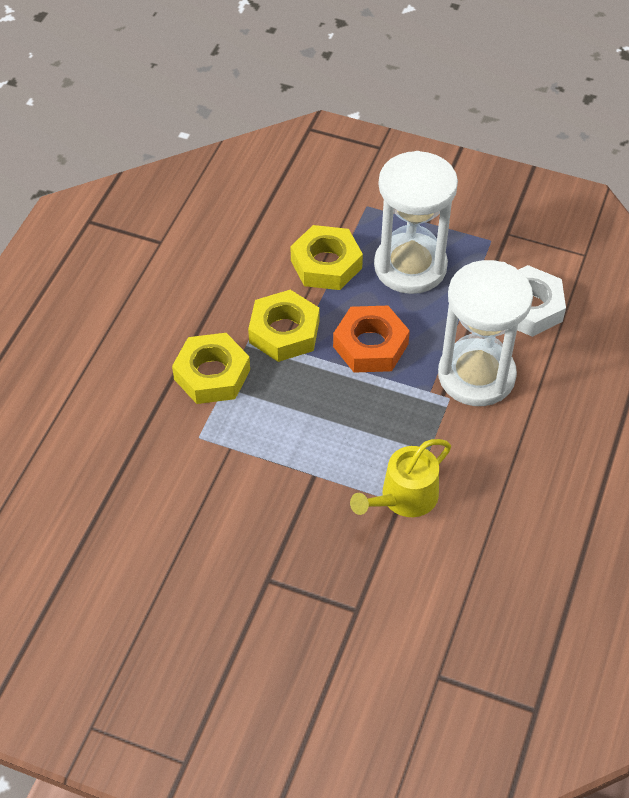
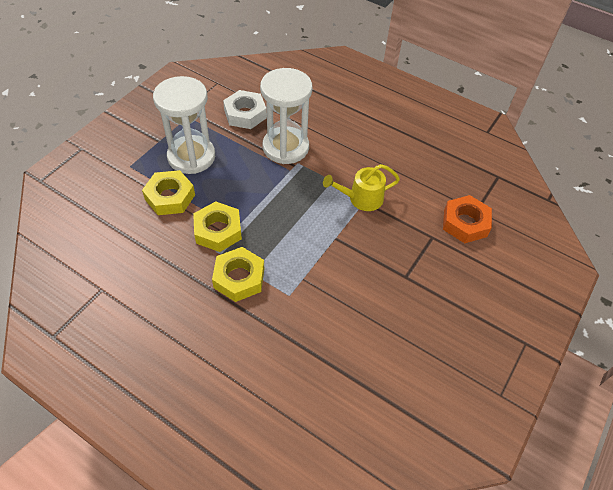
camera: 80 degrees left, 0 degrees up
orange nut [333,306,410,373] -> orange nut moved to [443,195,492,243]
yellow watering can [350,439,451,517] -> yellow watering can turned 105 degrees clockwise [323,164,400,211]

